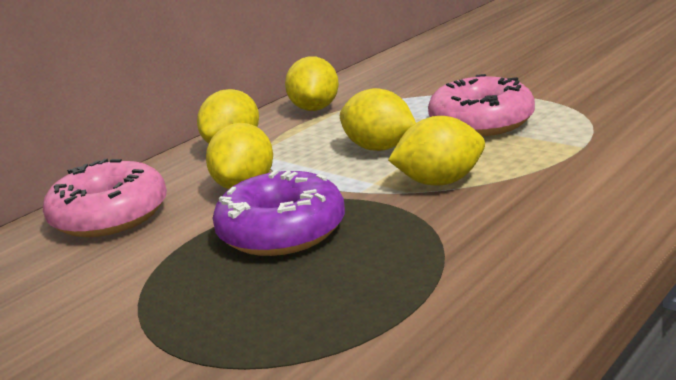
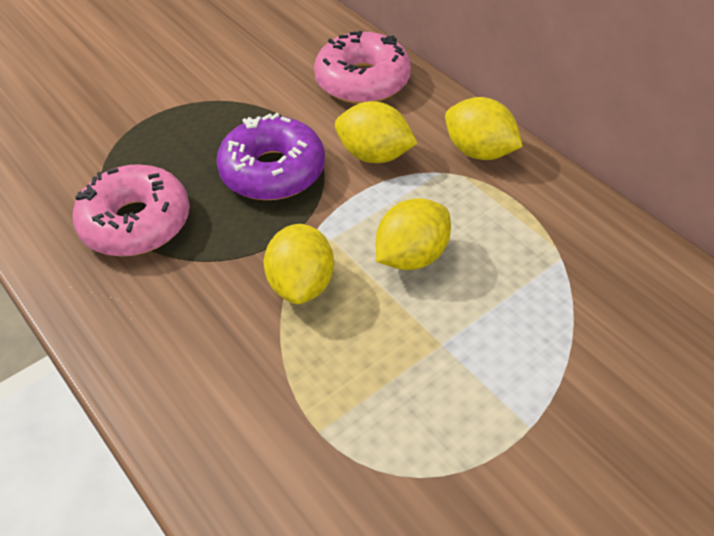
camera: 100 degrees right, 25 degrees up
yellow lemon [285,56,339,111] -> none
pink donut [428,74,535,136] -> pink donut moved to [73,164,190,257]

